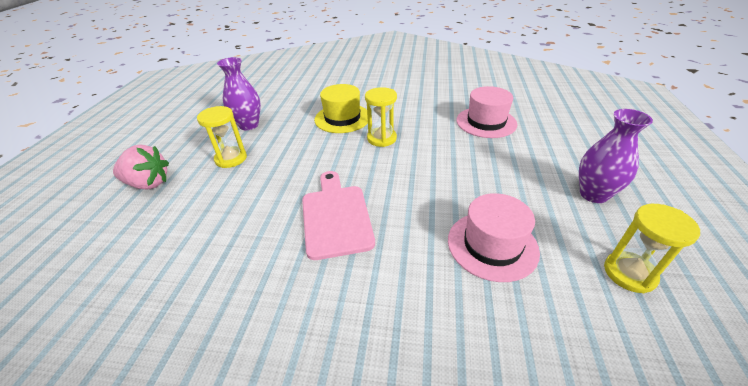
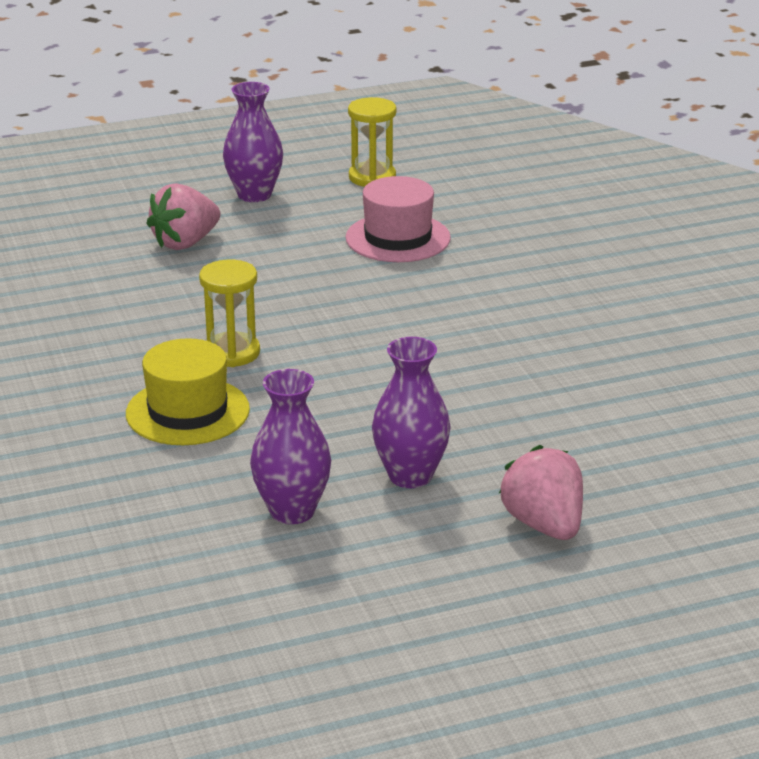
camera: 120 degrees left, 10 degrees down
yellow hourglass [197,106,247,168] -> purple vase [372,337,451,488]
pink cutting board [302,171,375,260] -> none
pink hat [457,86,518,138] -> none
none -> pink strawberry [147,183,220,250]

